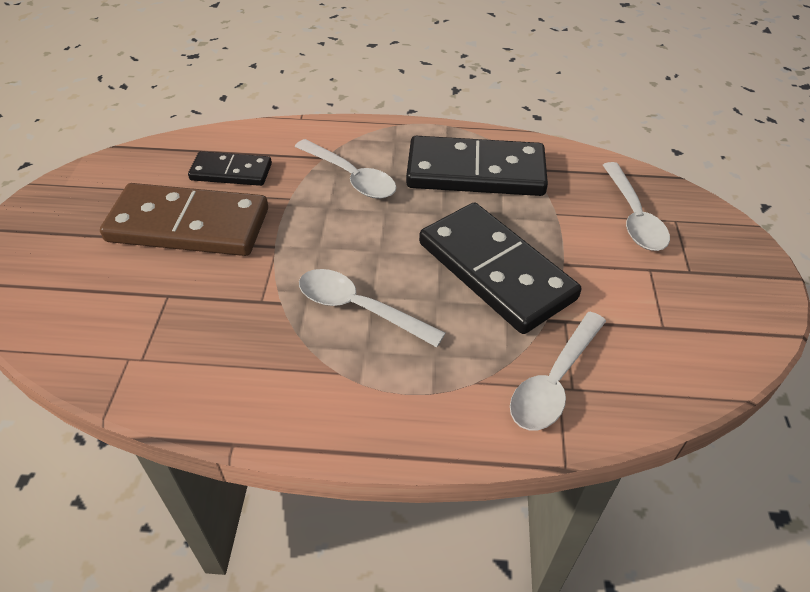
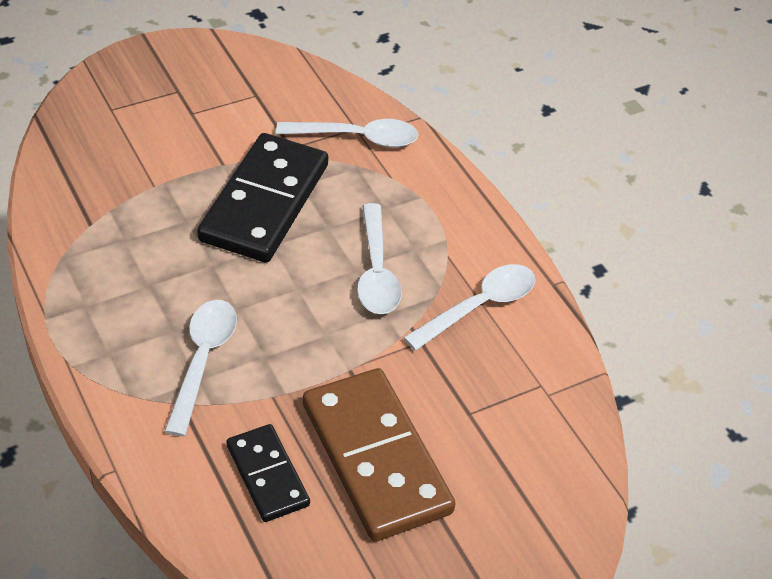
camera: 125 degrees left, 0 degrees up
black domino [406,136,548,196] -> none
white spoon [603,162,670,251] -> white spoon moved to [403,264,535,351]

